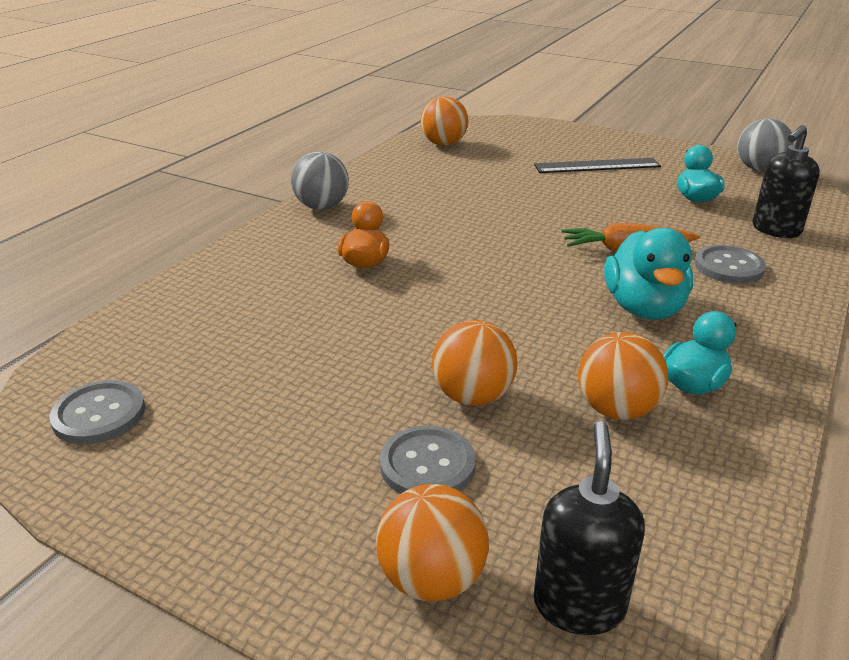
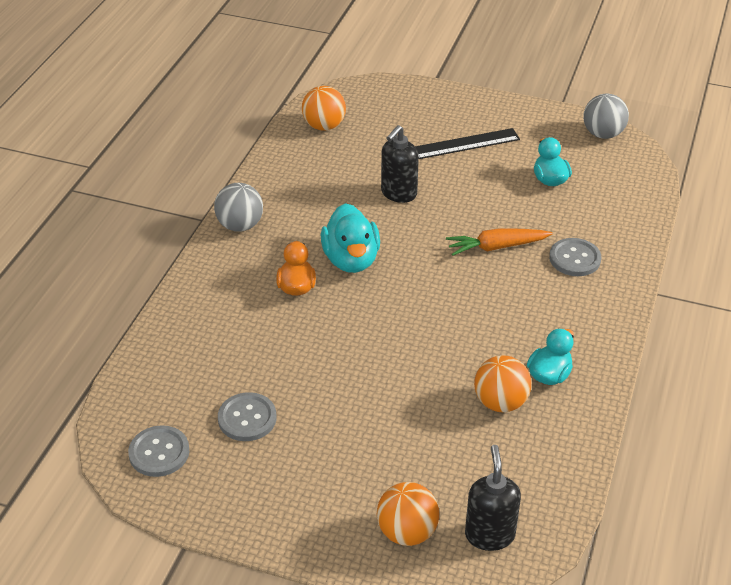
camera: 10 degrees left, 10 degrees up
grey button [380,426,476,494] -> grey button moved to [218,392,277,441]
orange ball [432,320,518,406] -> none
turquoise duck [604,228,693,320] -> turquoise duck moved to [321,203,380,273]
black soap dispenser [753,125,820,238] -> black soap dispenser moved to [381,125,419,203]

